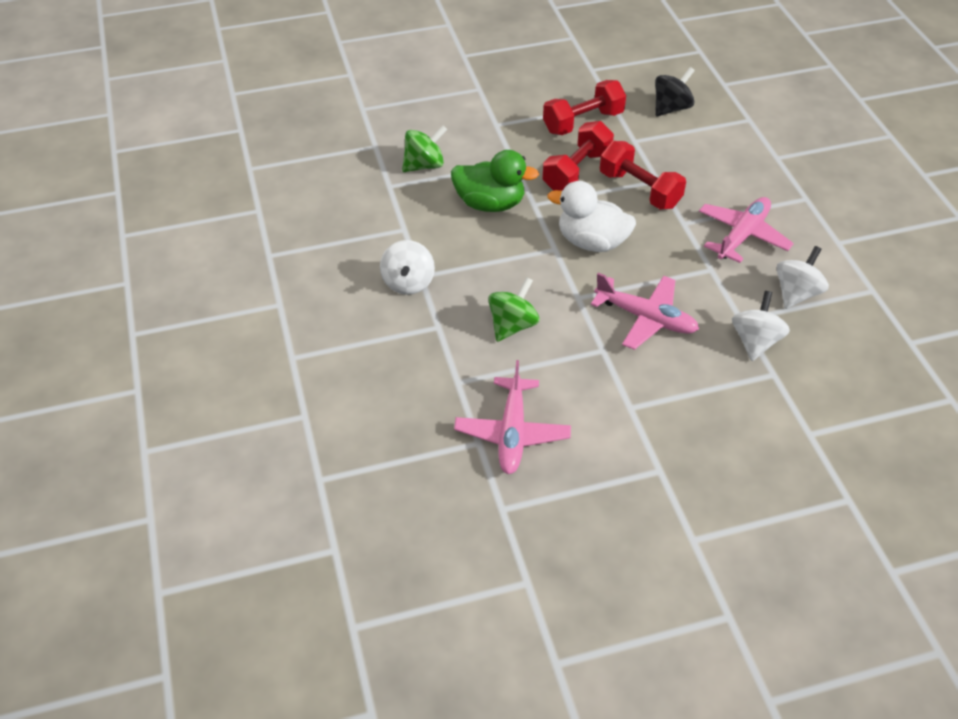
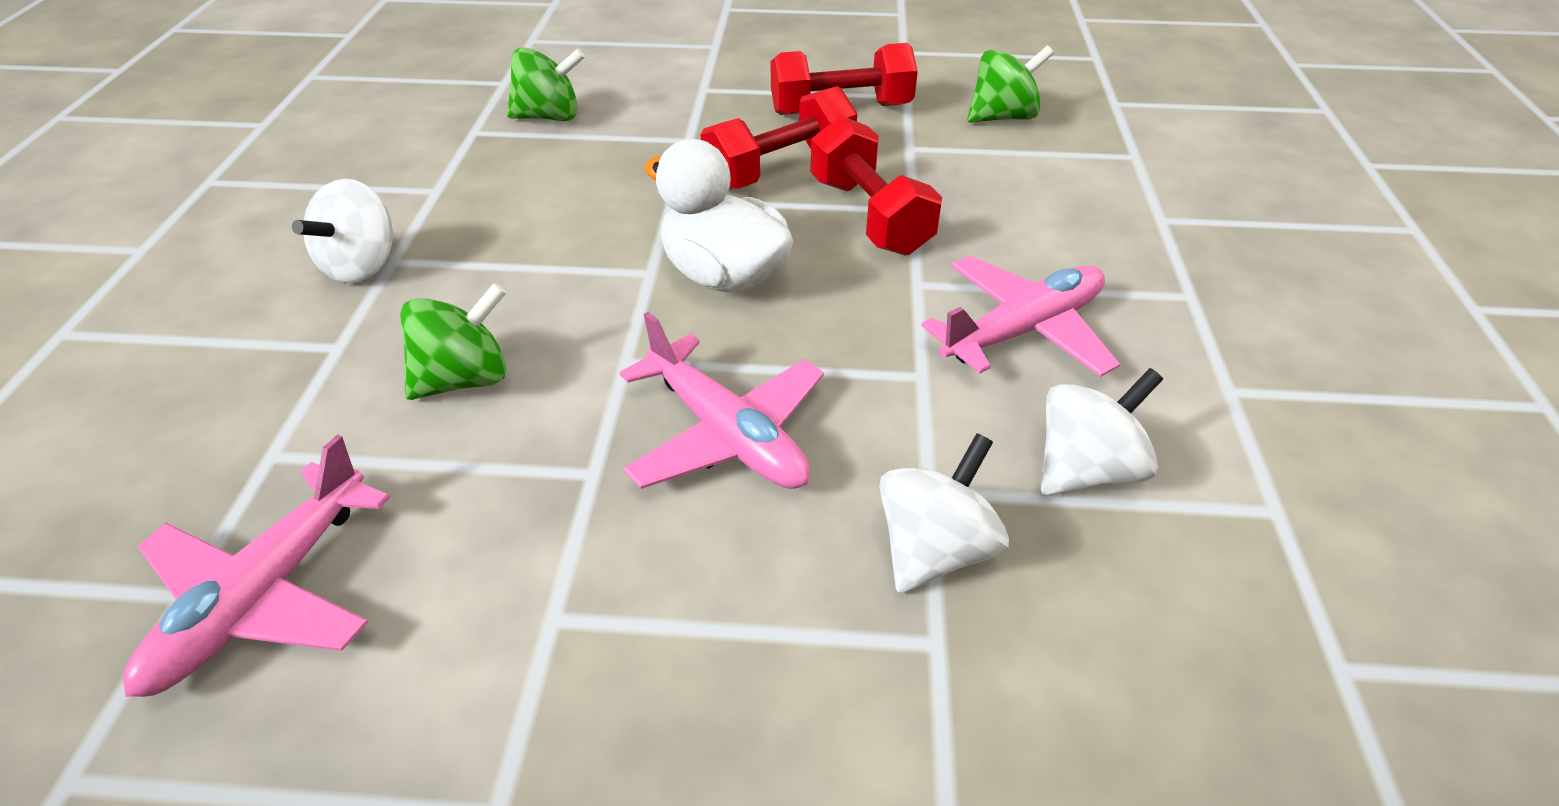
camera: 20 degrees right, 5 degrees down
green duck [451,150,539,212] -> none
black spinning top [655,67,695,117] -> green spinning top [967,45,1054,123]

